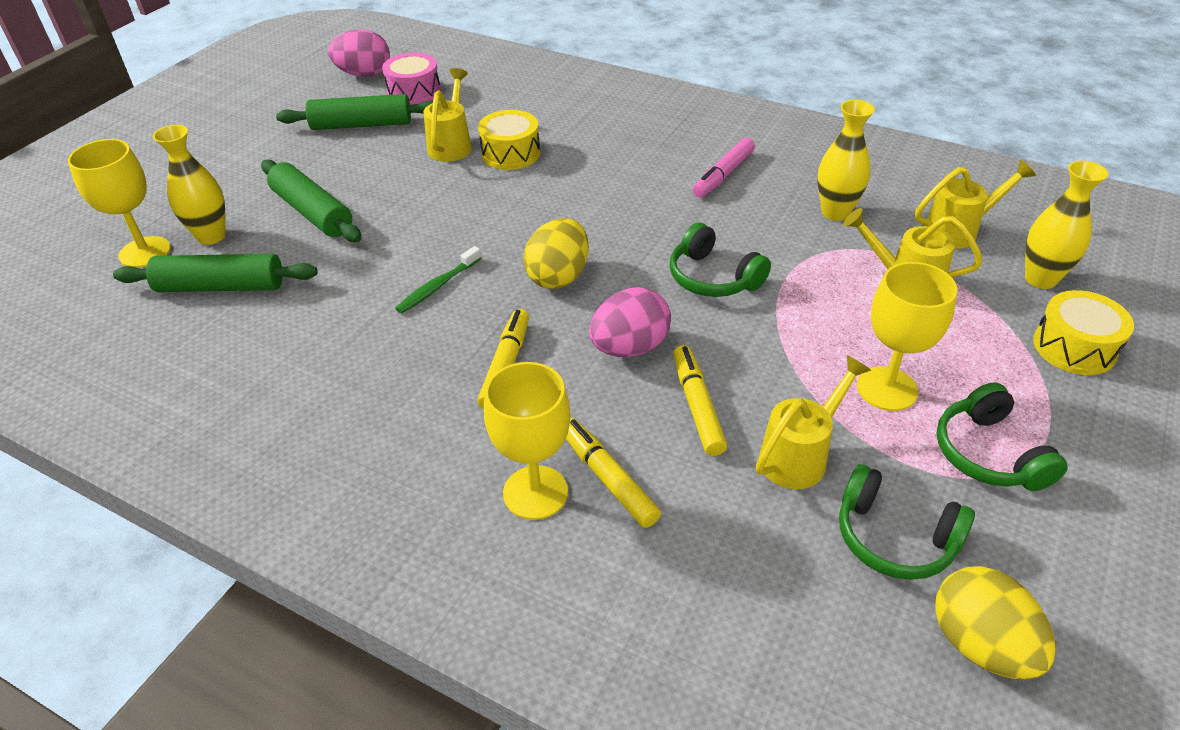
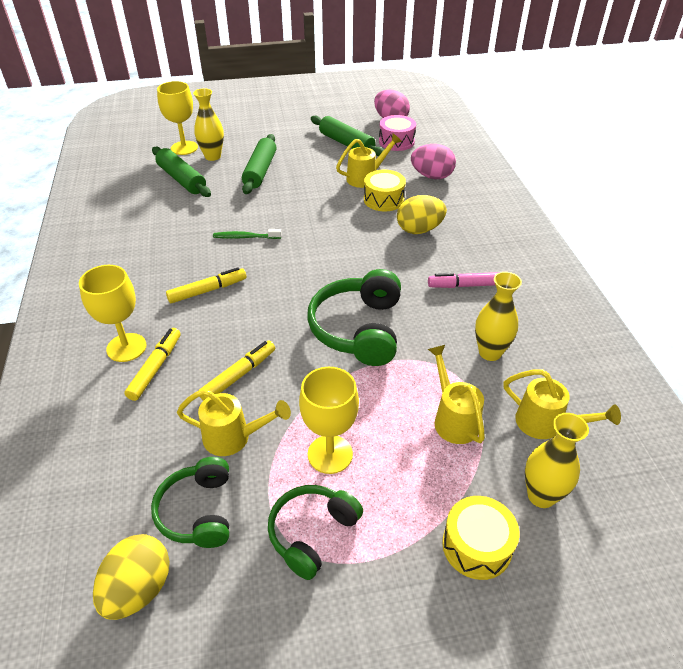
camera: 50 degrees right, 0 degrees up
yellow egg [523,218,589,289] -> yellow egg moved to [397,195,447,234]
pink egg [589,287,671,357] -> pink egg moved to [411,144,456,179]
green headphones [670,223,771,297] -> green headphones [307,269,401,366], size x1.54

